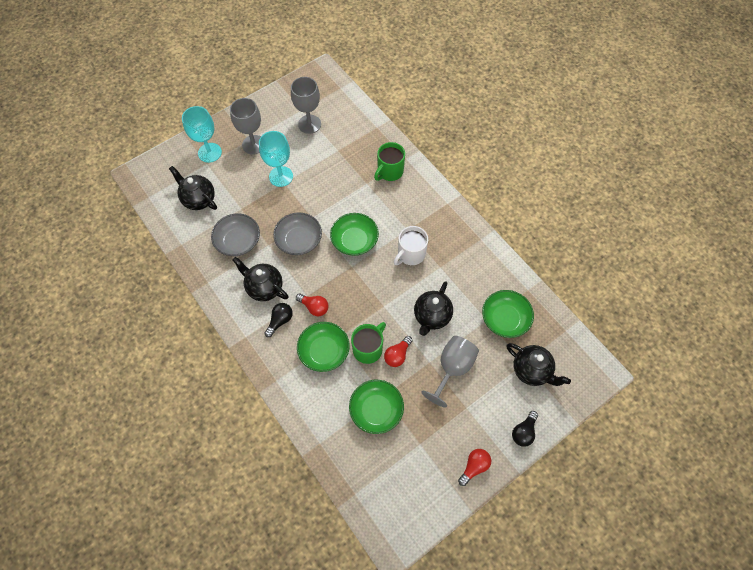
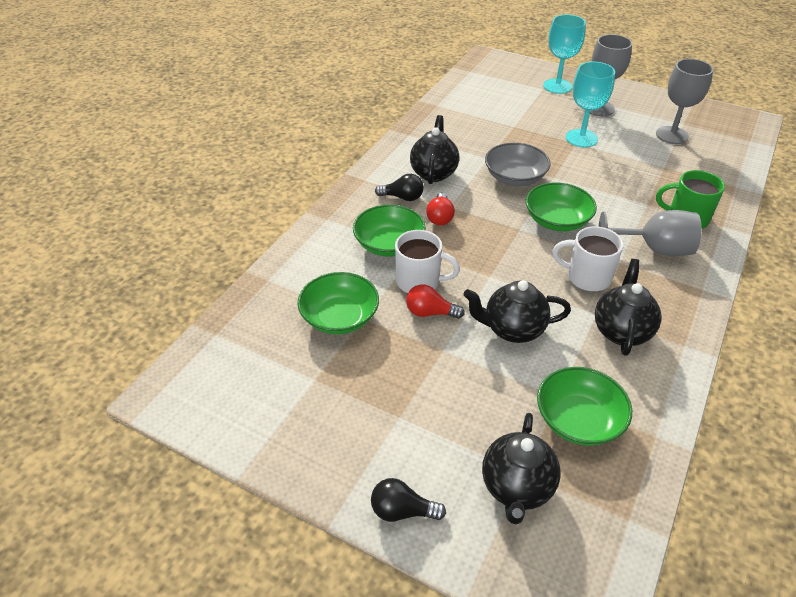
camera: 65 degrees right, 20 degrees down
black teapot [169,166,217,210] -> black teapot moved to [595,259,661,356]
grey bowl [211,214,260,256] -> none
green mug [351,322,386,364] -> white mug [395,230,460,293]
grey goblet [421,336,479,408] -> grey goblet moved to [598,210,701,256]
red light bulb [458,449,491,486] -> none

